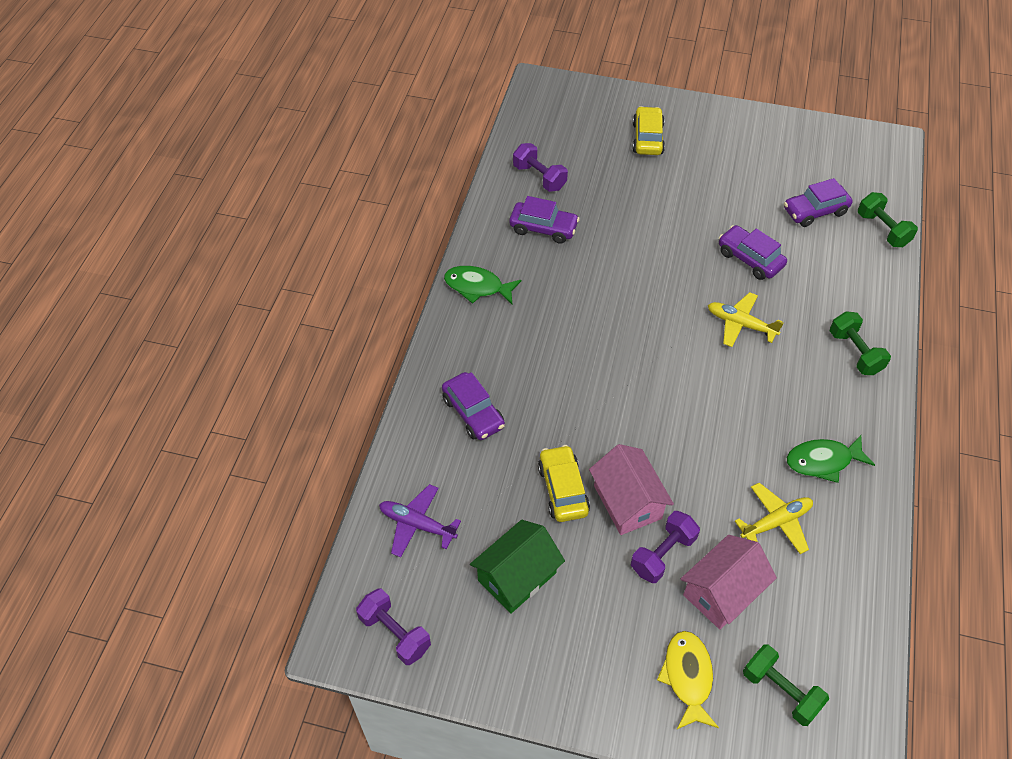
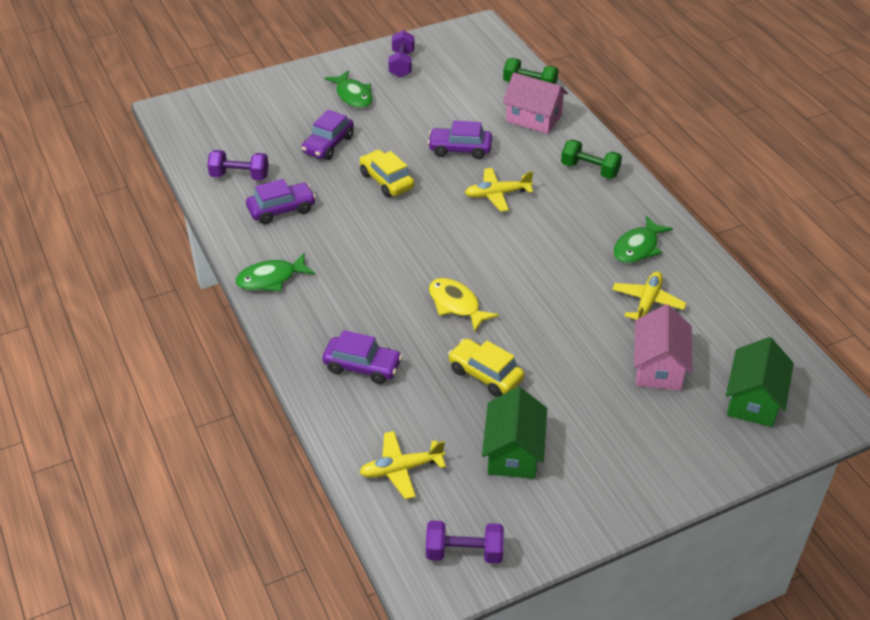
camera: 40 degrees left, 10 degrees down
purple plane [379,484,461,557] -> yellow plane [359,431,446,499]
pink house [589,444,674,535] -> pink house moved to [503,72,568,134]
purple dumbbell [631,511,700,583] -> purple dumbbell moved to [388,30,415,77]
yellow car [632,106,665,155] -> yellow car moved to [359,150,414,198]
yellow fish [657,631,719,730] -> yellow fish moved to [429,278,499,332]
green dumbbell [743,645,829,726] -> green house [726,337,794,427]
purple car [784,178,853,227] -> purple car moved to [301,110,354,160]
none -> green fish [325,70,373,108]

